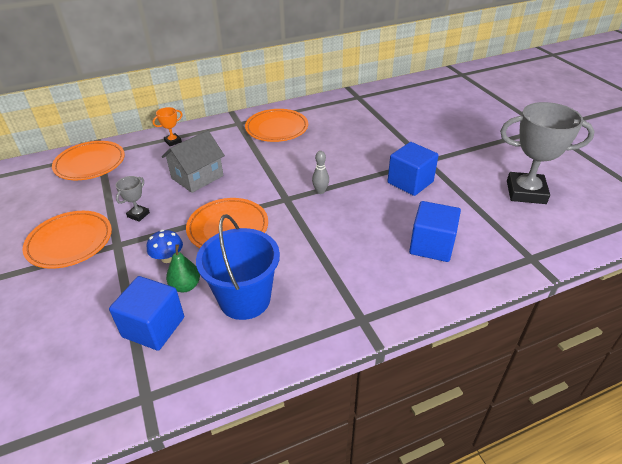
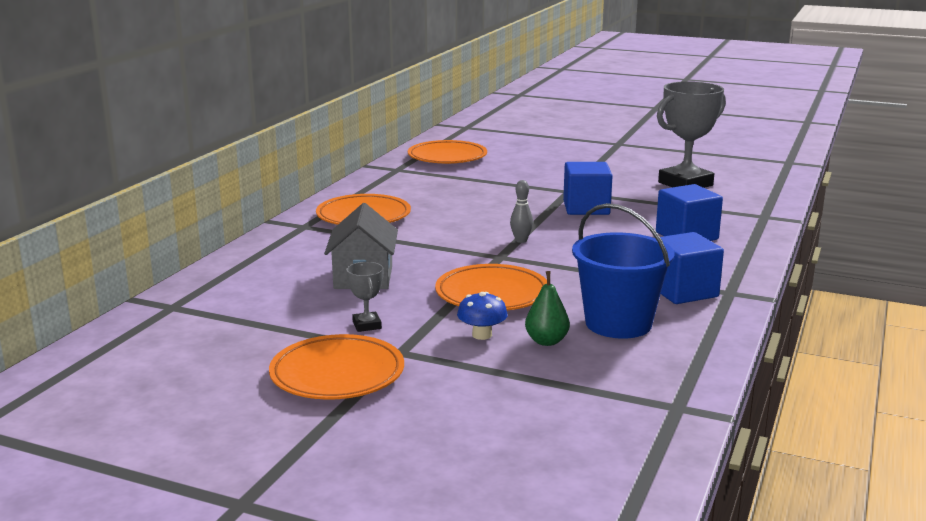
camera: 45 degrees left, 20 degrees down
orange plate [52,141,125,180] -> orange plate moved to [408,140,487,164]
blue cube [109,276,184,351] -> blue cube moved to [660,232,724,304]
orange trophy [153,107,182,146] -> none

